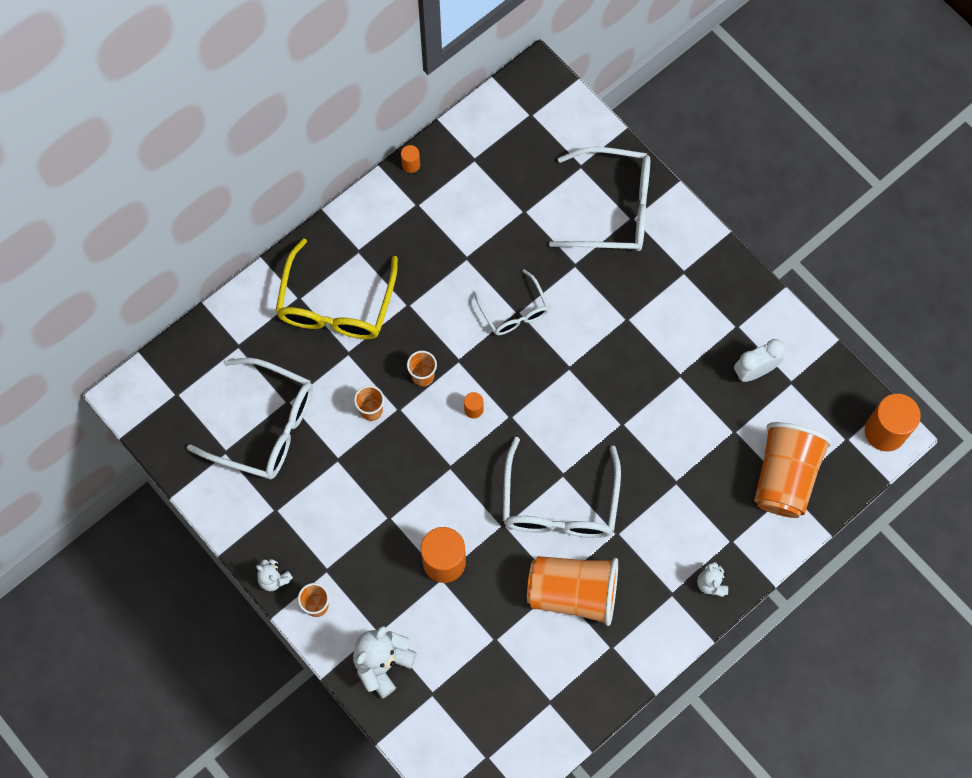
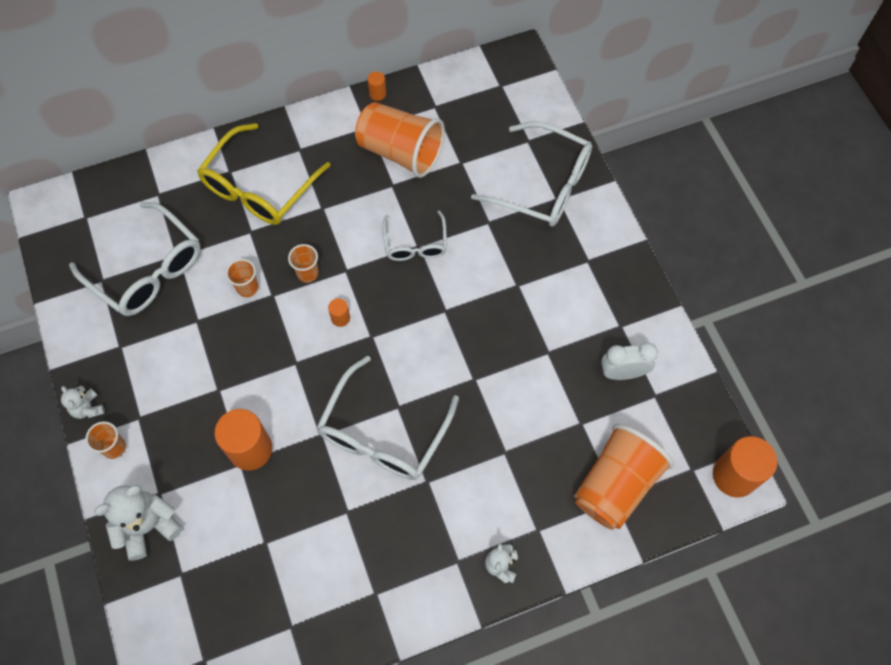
camera: 20 degrees right, 5 degrees down
orange cup [527,556,618,626] -> orange cup moved to [355,102,445,178]

